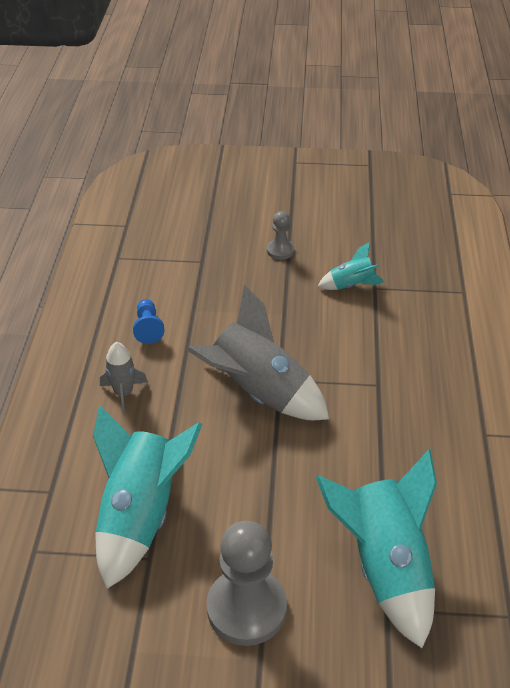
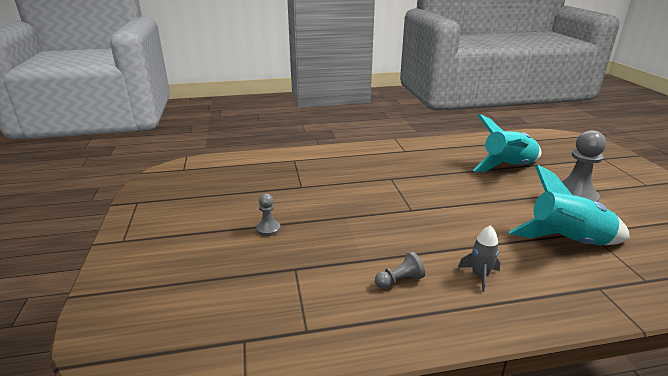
camera: 105 degrees left, 15 degrees down
blue pawn [133,299,165,344] -> grey pawn [375,251,425,289]
grey rocket [186,285,329,420] -> none
turquoise rocket [318,242,385,290] -> none

